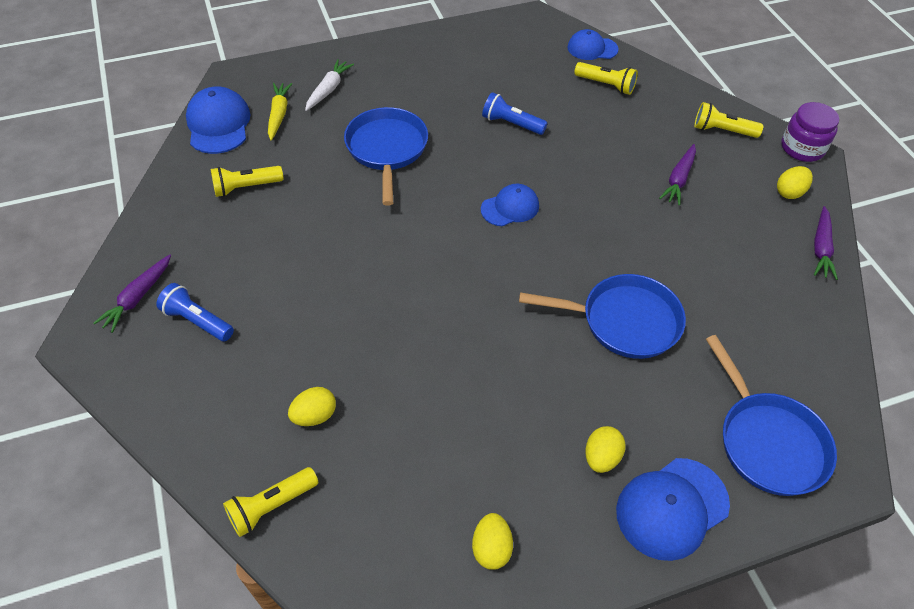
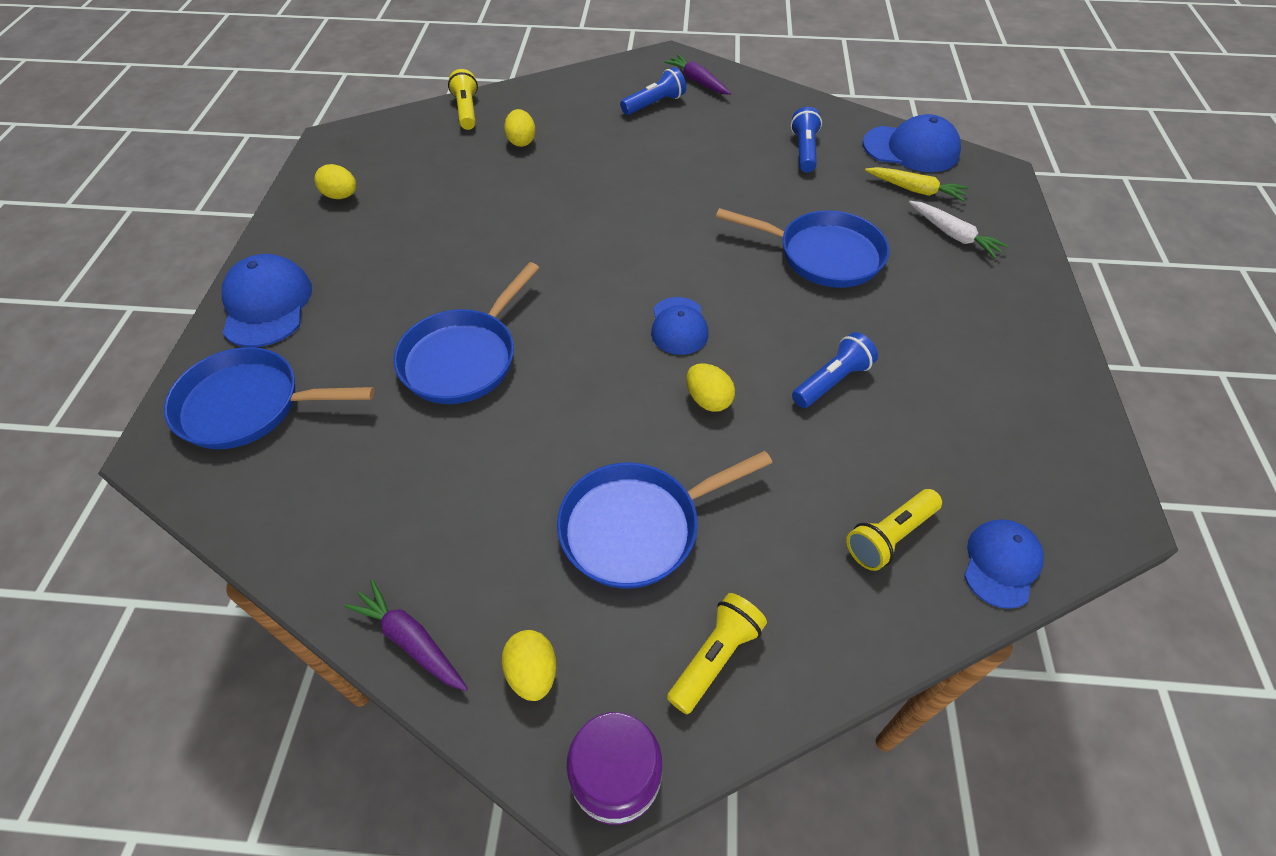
camera: 115 degrees right, 0 degrees up
yellow flashlight [211,166,284,197] -> blue flashlight [791,107,822,172]
yellow egg [586,426,626,473] -> yellow egg moved to [687,363,735,412]
purple carrot [659,144,696,205] -> blue pan [557,451,772,589]

